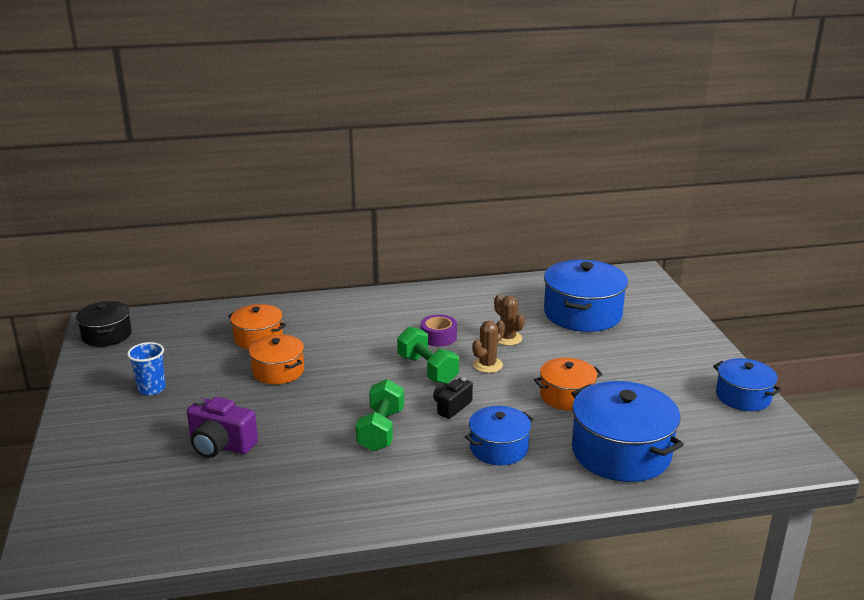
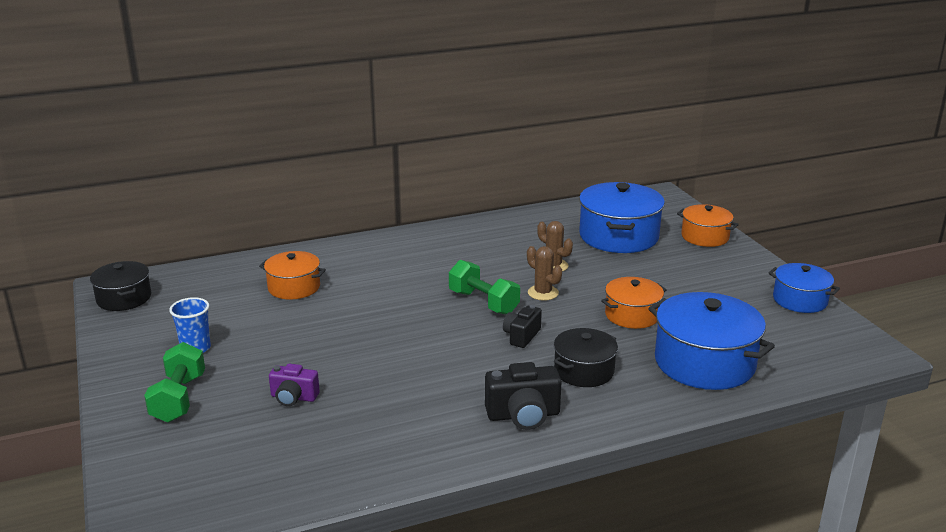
camera: 10 degrees left, 0 degrees up
purple camera [187,397,258,458] -> purple camera [269,363,320,406], size x0.66
orange pot [249,335,304,384] -> orange pot moved to [677,204,739,247]
green dumbbell [356,379,404,452] -> green dumbbell moved to [144,342,205,423]
purple tape [420,314,457,347] -> none
blue pot [465,406,534,465] -> black pot [554,328,618,387]
brown cactus [472,320,505,373] -> brown cactus turned 75 degrees counterclockwise [527,246,562,301]
none -> black camera [485,362,562,430]

